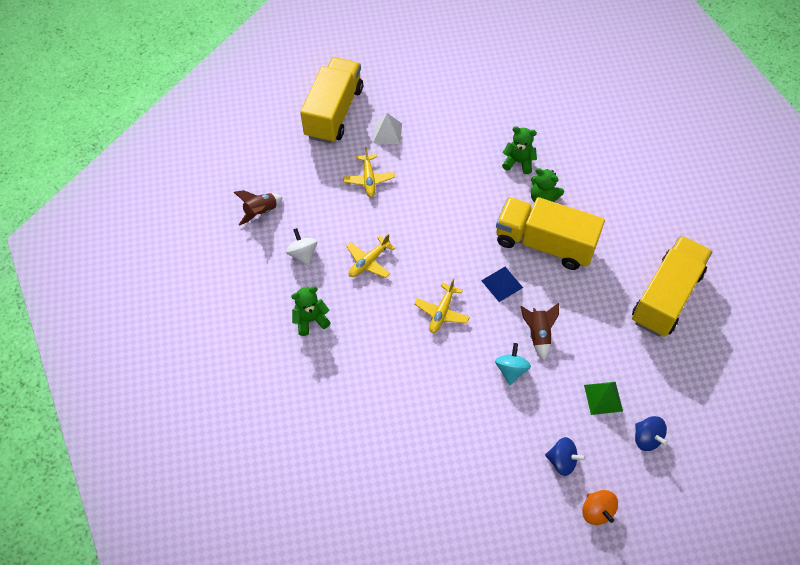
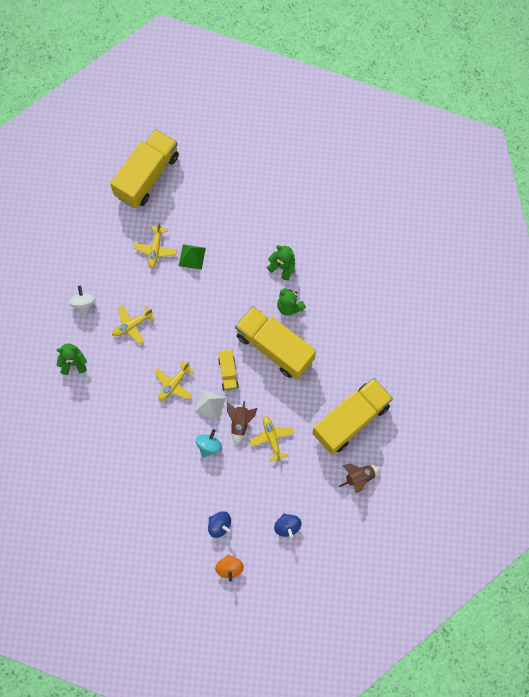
camera: 15 degrees right, 15 degrees up
brown rocket [234,190,283,226] -> brown rocket moved to [339,464,381,493]
white pyramid [373,113,402,144] -> white pyramid moved to [195,390,226,420]
blue pyramid [481,267,523,302] -> yellow truck [218,349,239,391]
green pyramid [584,382,623,415] -> green pyramid moved to [179,244,206,270]
none -> yellow plane [249,416,294,462]

